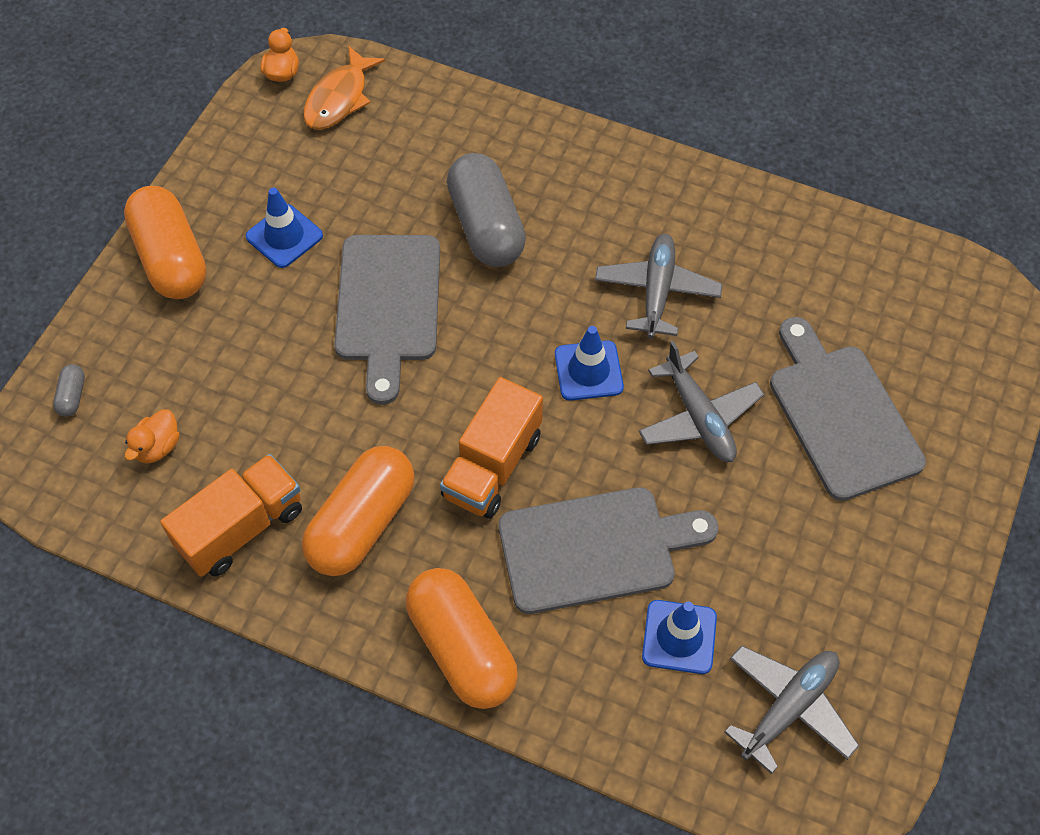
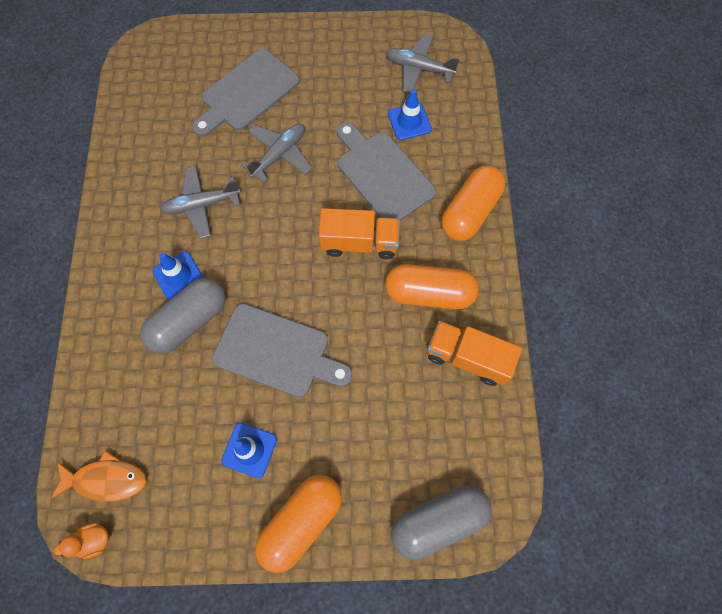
camera: 115 degrees left, 10 degrees up
grey capsule [53,364,85,417] -> grey capsule [391,485,492,560], size x2.46
orange duck [125,409,180,463] -> none
grey cutting board [334,235,440,405] -> grey cutting board turned 45 degrees clockwise [212,304,352,397]
blue traffic cone [555,326,624,401] -> blue traffic cone moved to [152,251,203,300]

